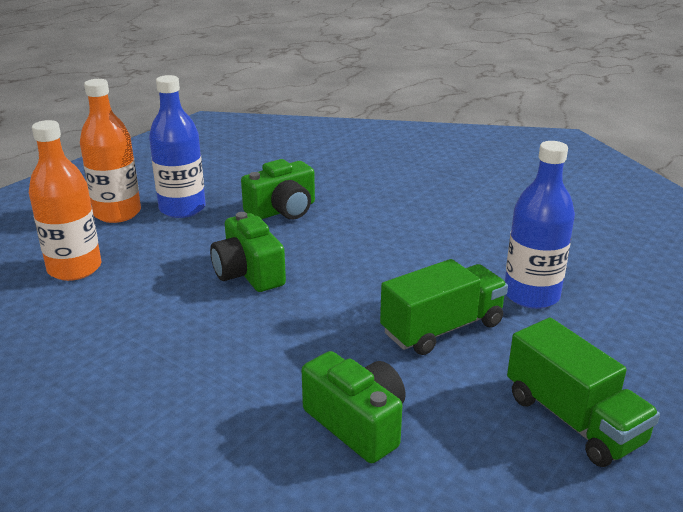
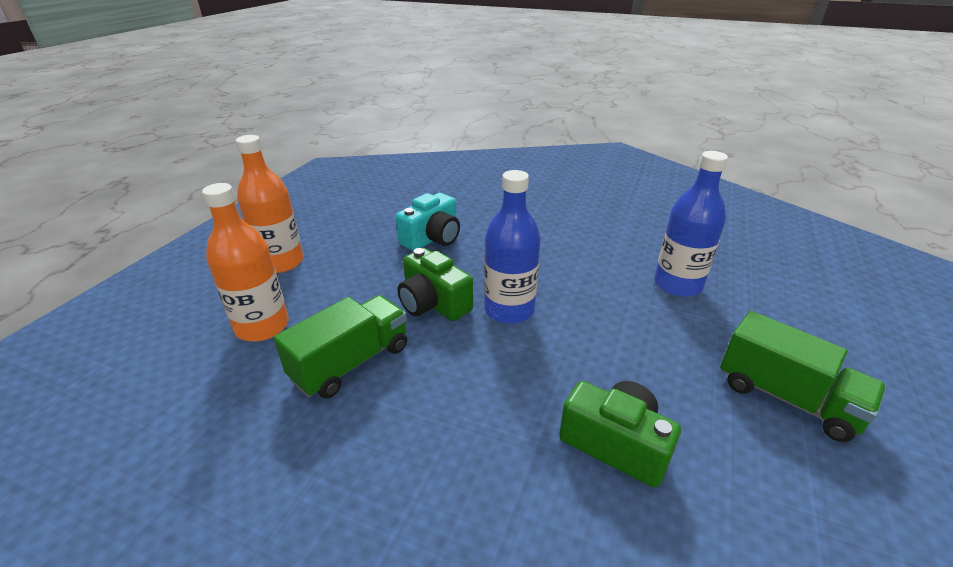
camera: 15 degrees left, 5 degrees up
blue bottle [149,75,206,218] -> blue bottle moved to [484,170,541,324]
green camera [241,159,315,220] -> turquoise camera [396,193,460,251]
green truck [380,259,508,355] -> green truck moved to [274,295,407,398]

